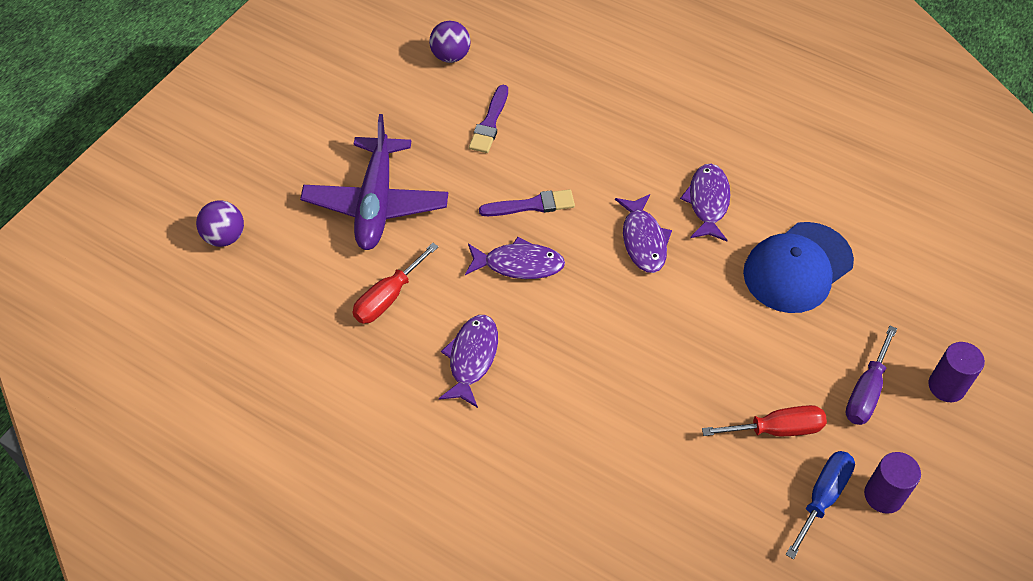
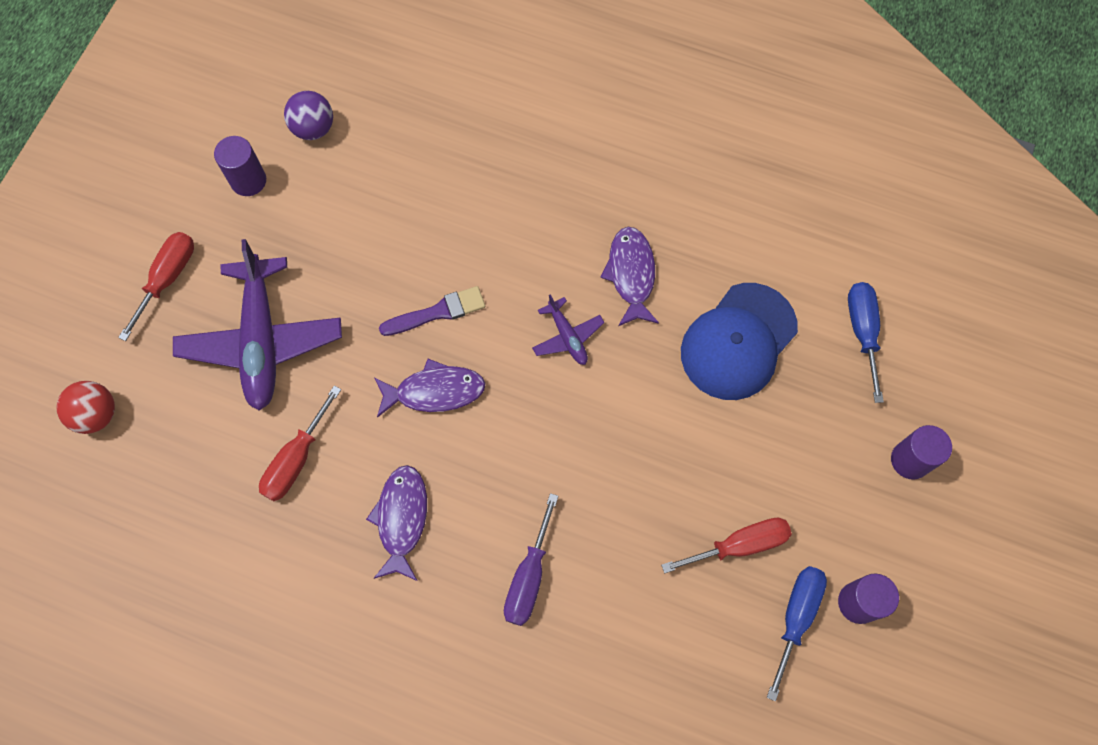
camera: 10 degrees left, 15 degrees up
purple ball [196,201,244,247] -> red ball [56,381,115,434]
purple brush [469,85,508,153] -> none
purple fish [615,194,672,273] -> purple plane [532,294,605,365]
purple screwdriver [845,326,897,425] -> purple screwdriver moved to [504,493,559,626]
none -> red screwdriver [118,232,194,341]
none -> purple cylinder [214,136,266,196]
none -> blue screwdriver [848,282,884,403]

